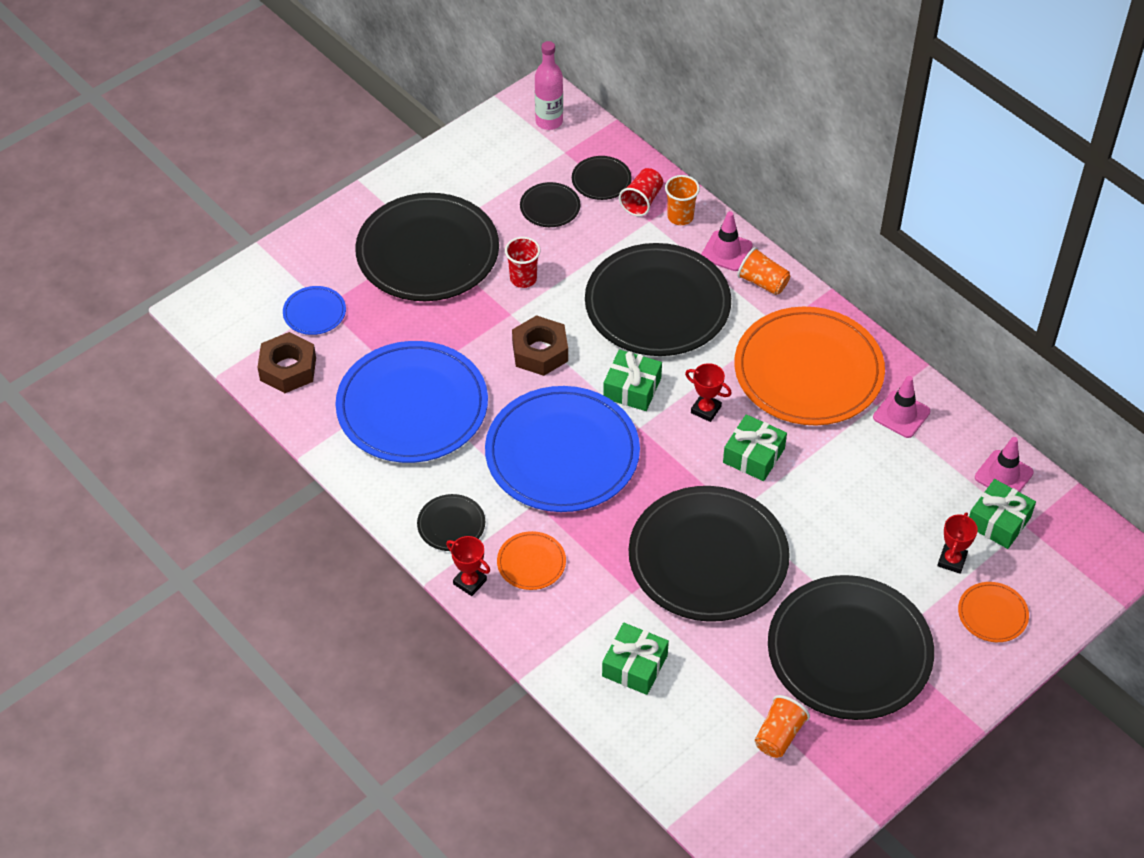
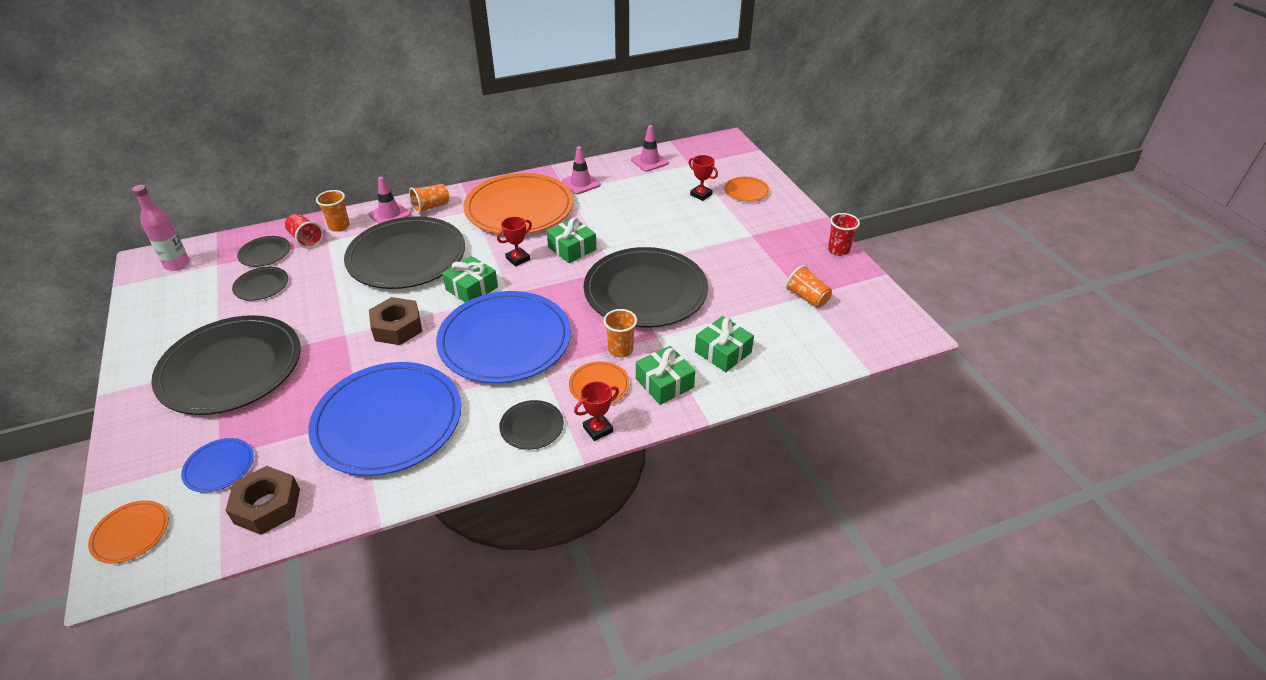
camera: 70 degrees left, 10 degrees down
red cup [505,237,540,288] -> red cup moved to [828,213,860,256]
black plate [768,575,934,720] -> none
green gift [969,479,1036,549] -> green gift moved to [636,346,695,405]
none -> orange plate [88,500,169,564]
none -> orange cup [603,309,637,358]

